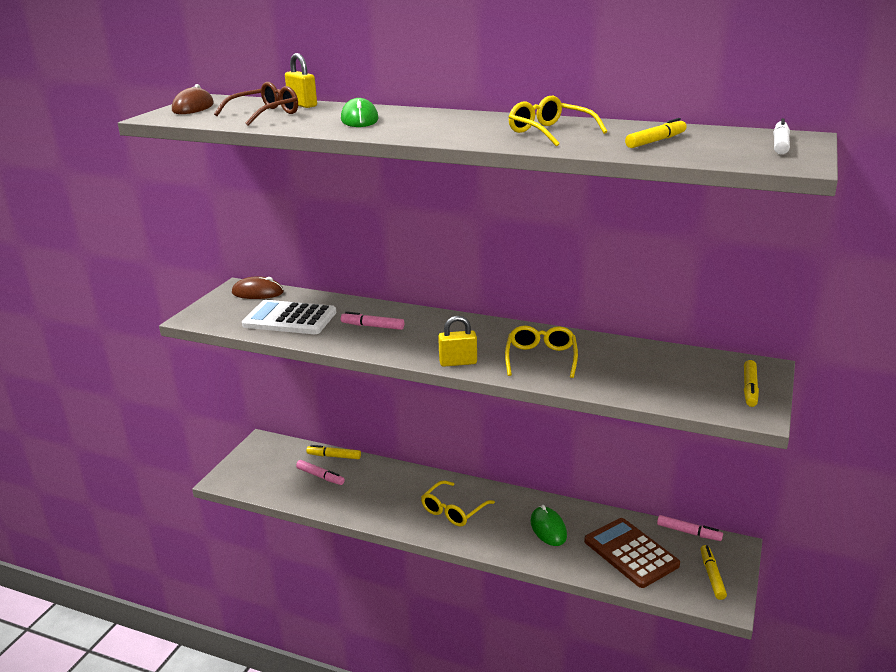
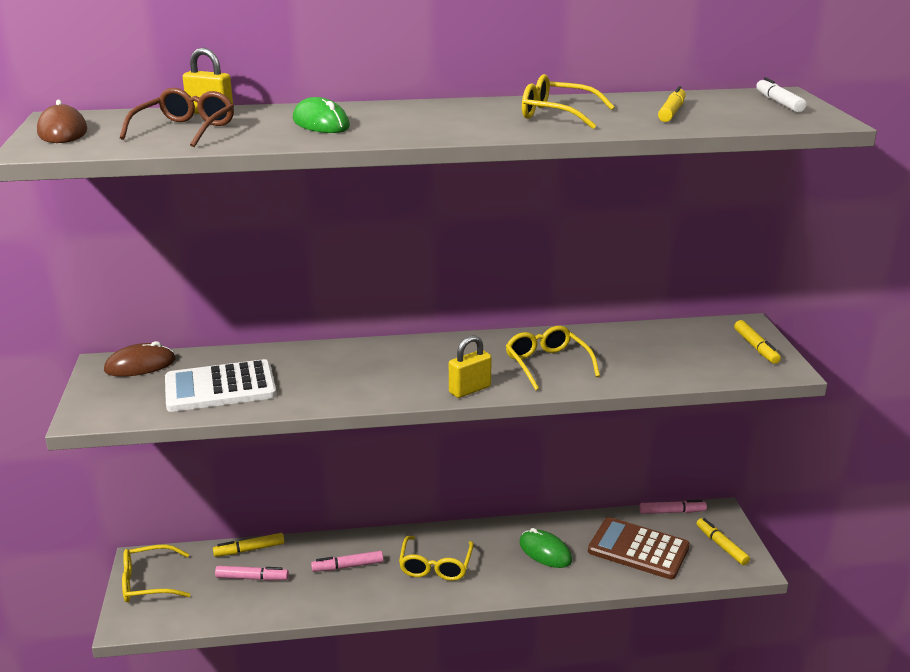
camera: 30 degrees left, 0 degrees up
pink marker [341,311,404,330] -> pink marker moved to [311,551,383,572]
none -> yellow glasses [122,545,190,602]

